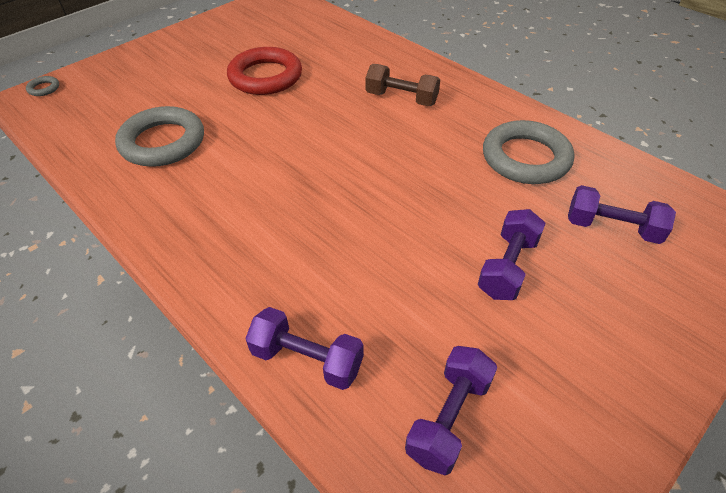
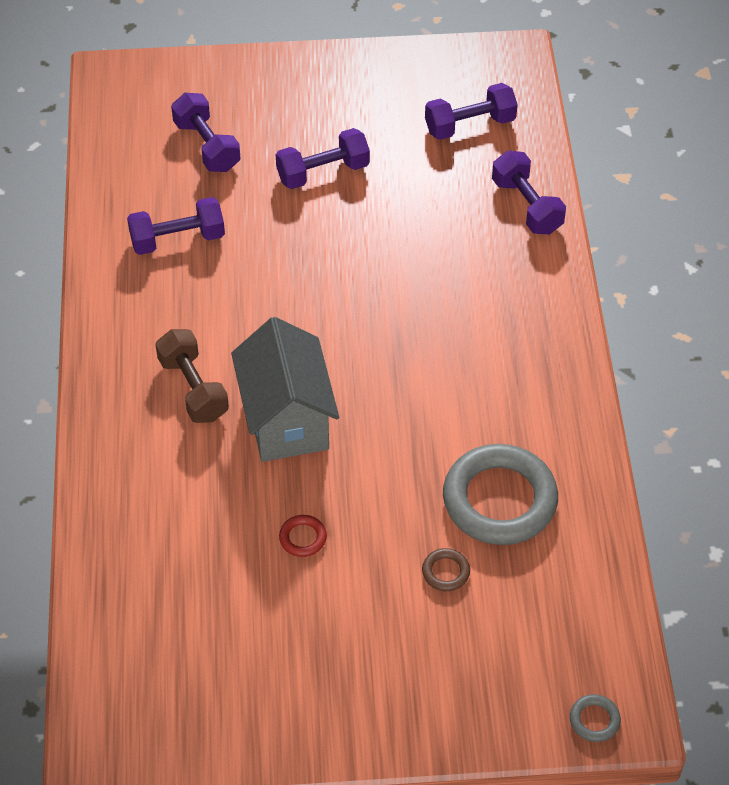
camera: 140 degrees left, 5 degrees up
red ring [227,47,302,95] -> red ring [279,515,327,557], size x0.41
grey ring [483,120,574,184] -> purple dumbbell [127,197,225,255]
none -> grey house [231,317,339,462]
none -> brown ring [422,548,470,591]

